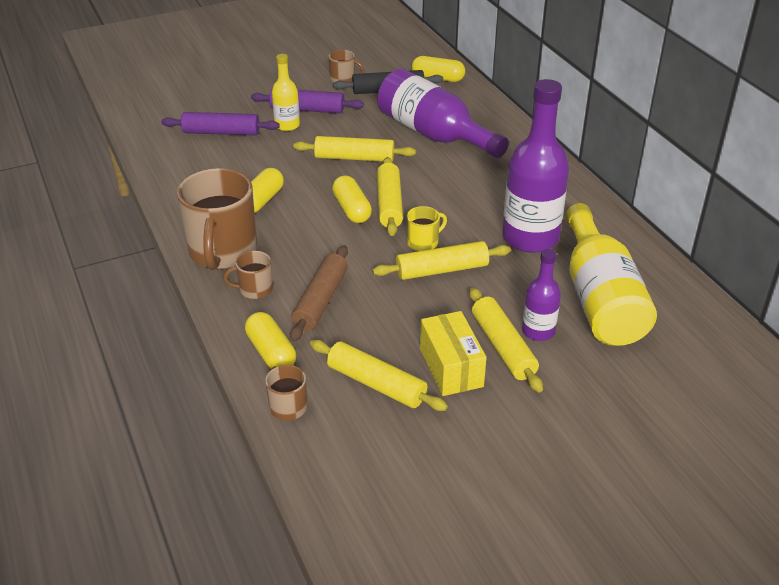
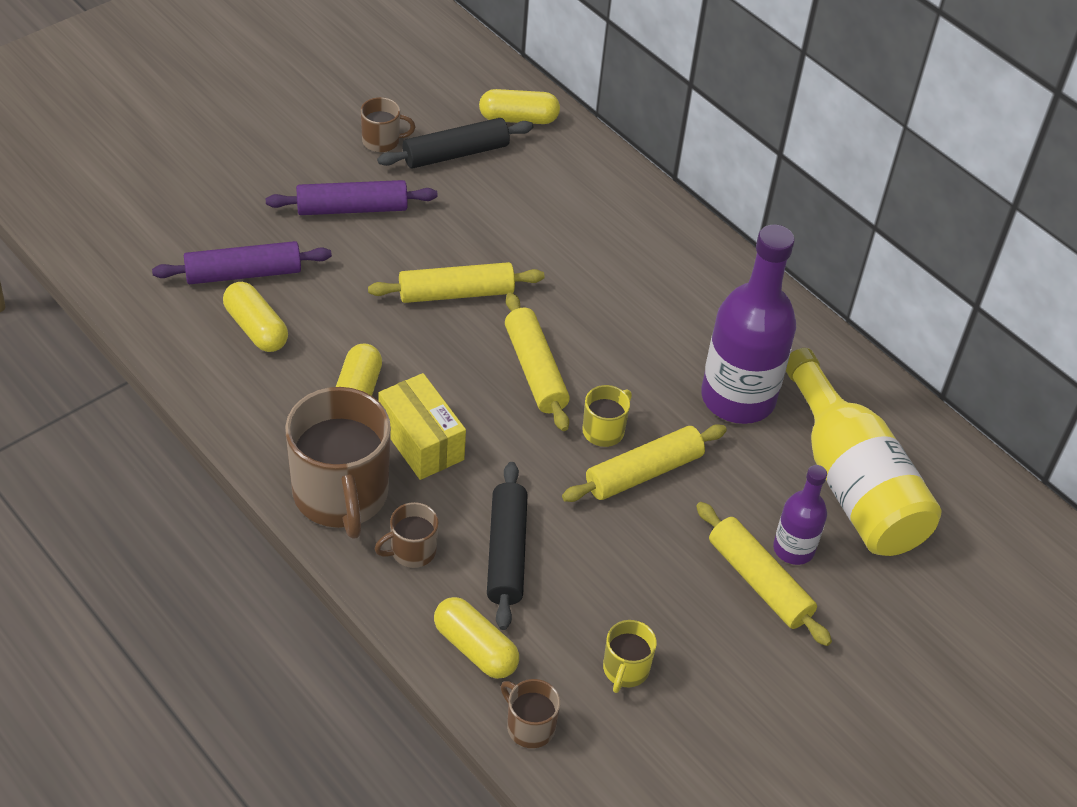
camera: 20 degrees left, 10 degrees up
yellow bottle [272,54,300,131] -> none
brown rolling pin [290,246,348,342] -> black rolling pin [487,462,528,630]
yellow rolling pin [310,340,448,411] -> yellow mug [603,620,657,693]
yellow capsule [332,175,372,223] -> yellow capsule moved to [223,282,288,352]
purple bottle [378,69,509,158] -> none
yellow box [420,311,487,396] -> yellow box moved to [379,373,466,480]

